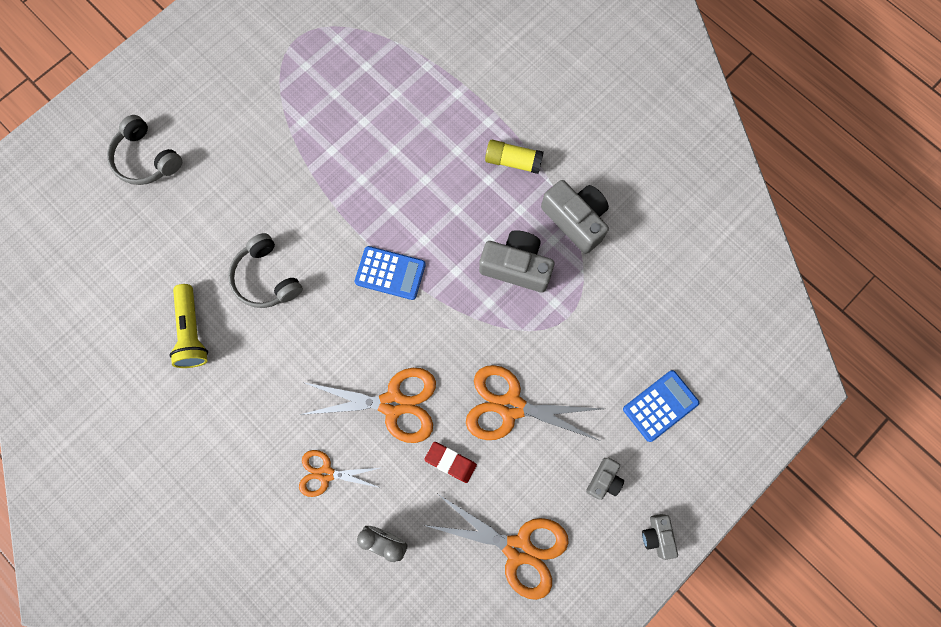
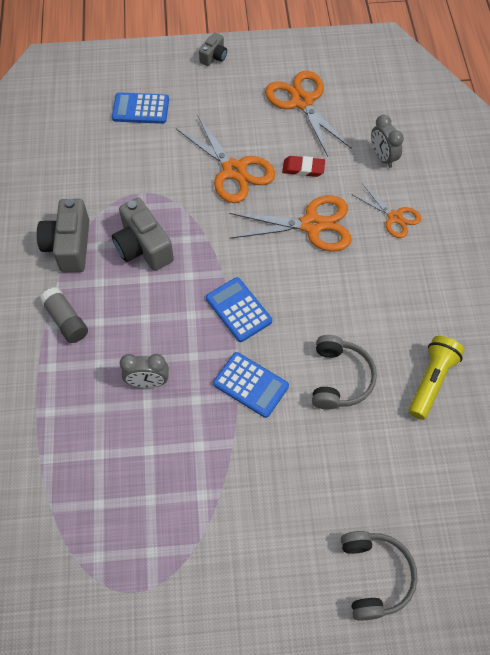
camera: 140 degrees left, 15 degrees down
orange scissors [299,368,436,443] -> orange scissors turned 135 degrees clockwise [229,195,352,252]
red eraser [424,442,477,483] -> red eraser turned 60 degrees counterclockwise [282,156,325,177]
yellow glue stick [485,140,544,174] -> grey glue stick [40,287,88,343]
grey camera [586,458,624,500] -> none
none -> grey clock [120,354,169,388]
none -> blue calculator [213,352,289,418]

